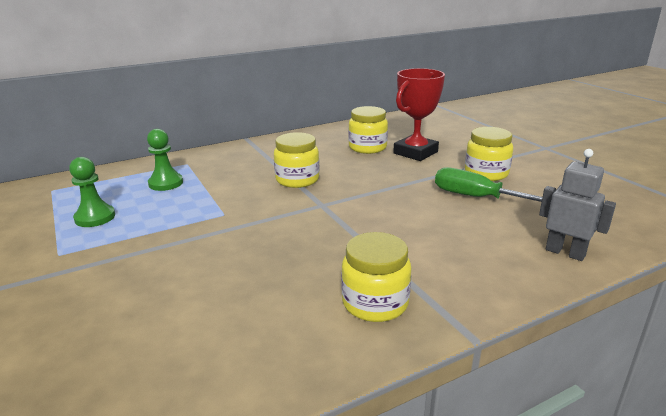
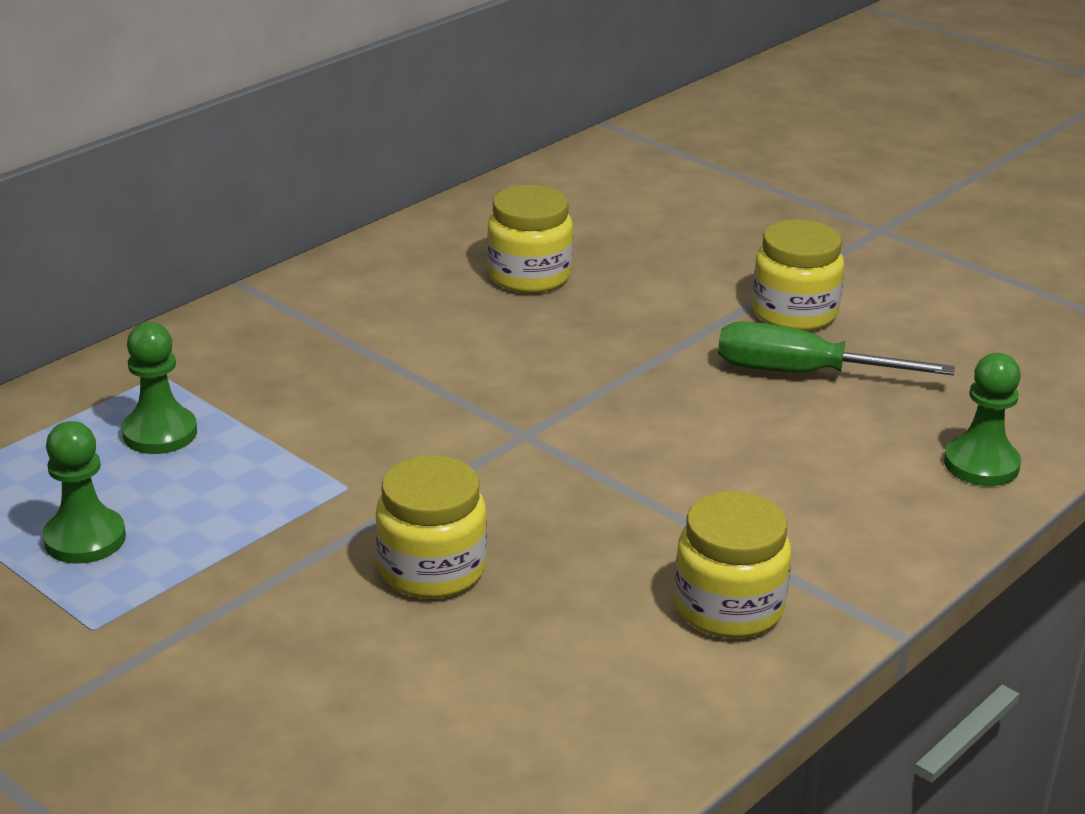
camera: 20 degrees left, 5 degrees up
yellow jar [274,132,320,188] -> yellow jar moved to [375,455,487,599]
red trophy [393,68,445,161] -> none
grey robot [539,149,616,261] -> green pawn [944,353,1021,486]

